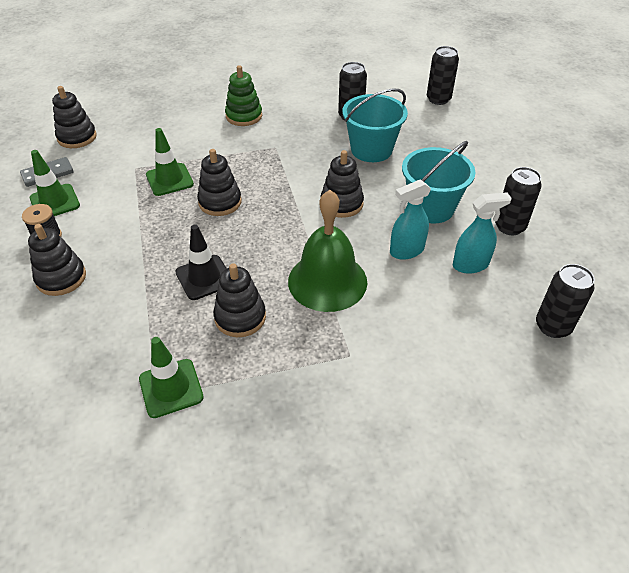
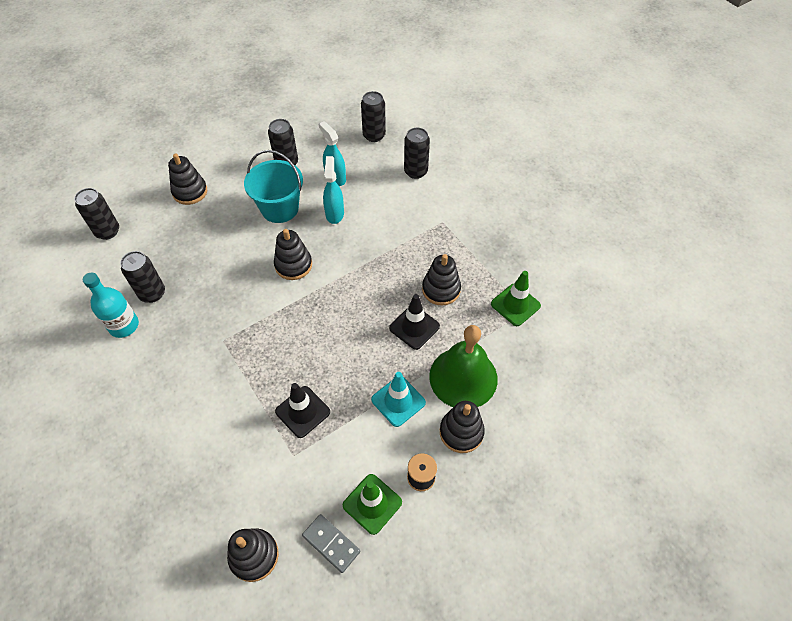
camera: 110 degrees left, 10 degrees up
green traffic cone [146,128,194,196] -> black traffic cone [275,383,330,438]
black stacking toy [197,149,242,216] -> black stacking toy moved to [168,153,207,205]
green stacking toy [225,65,262,126] -> none
green bell [288,190,367,312] -> green bell moved to [429,325,498,407]
turquoise bucket [342,89,408,162] -> none
turquoise spray bottle [390,179,431,260] -> turquoise spray bottle turned 135 degrees counterclockwise [323,156,344,224]
none -> turquoise bottle [83,272,139,338]
none -> turquoise traffic cone [371,372,426,427]
none -> black can [404,128,430,179]

